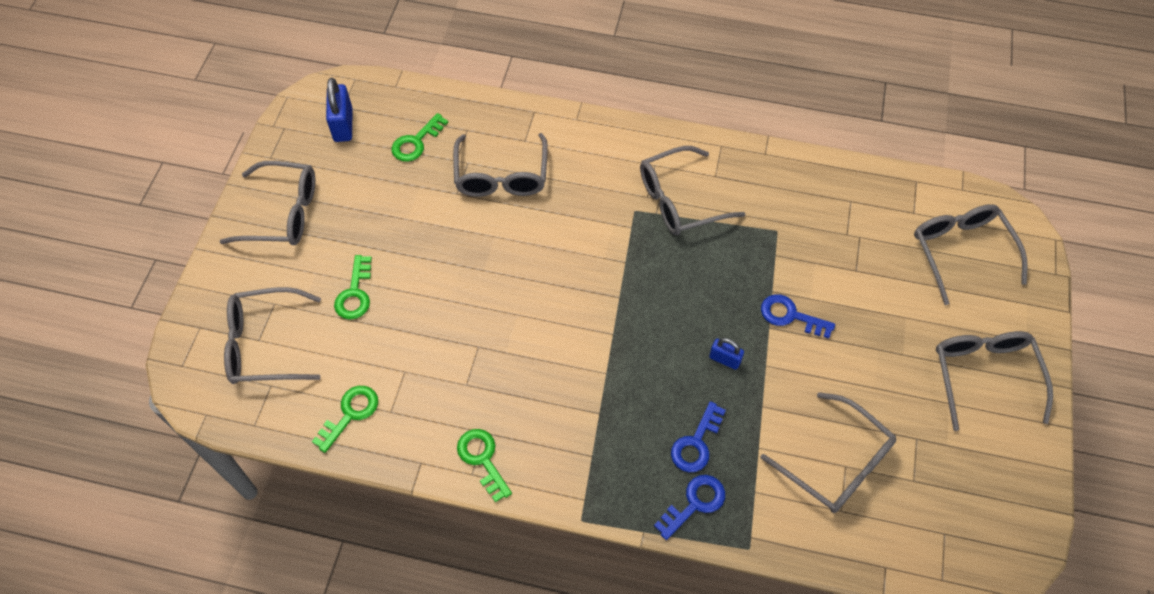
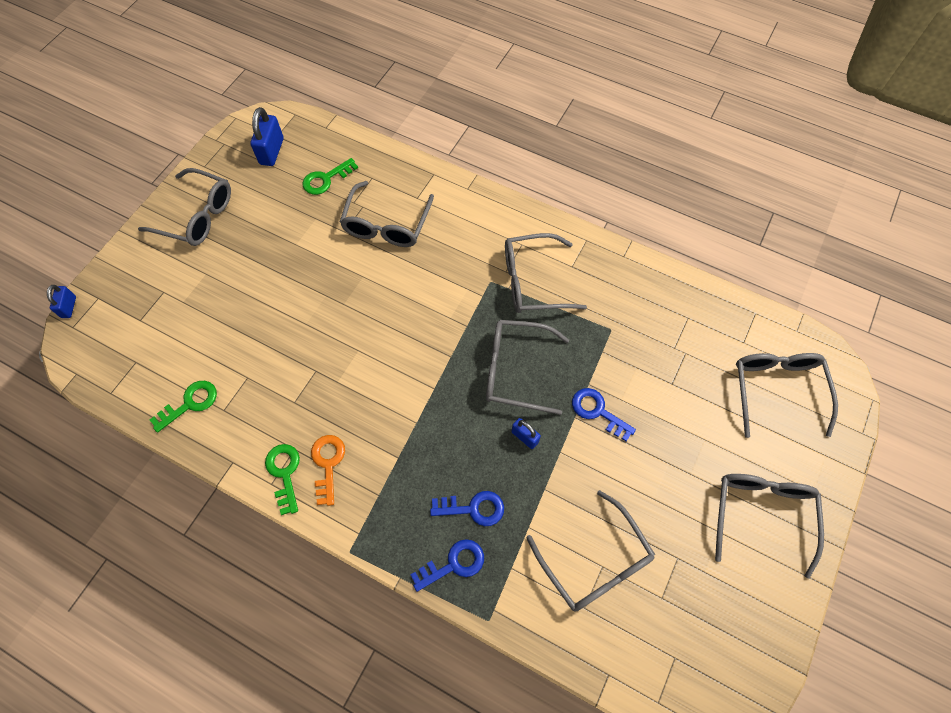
camera: 15 degrees right, 5 degrees up
grey glasses [224,287,321,384] -> grey glasses moved to [486,320,569,415]
green key [334,255,372,320] -> none
blue key [671,401,726,472] -> blue key turned 135 degrees counterclockwise [430,491,504,526]
none -> blue padlock [47,285,76,318]
none -> orange key [311,435,345,506]

